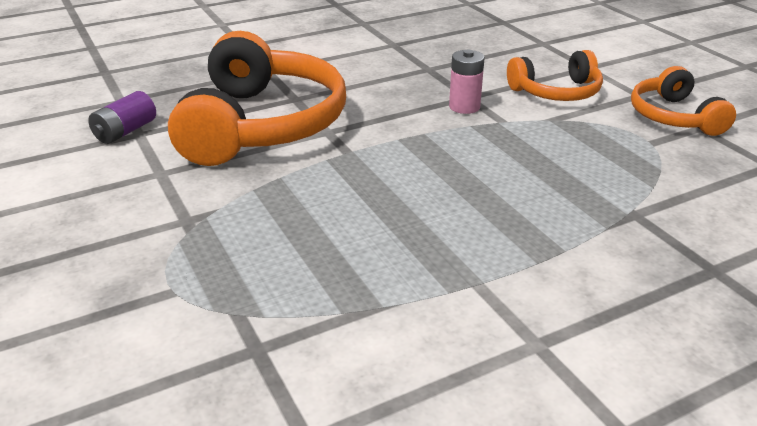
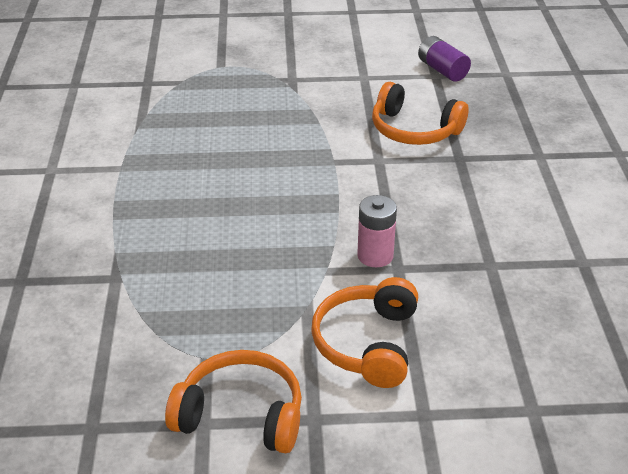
camera: 115 degrees right, 5 degrees up
orange headphones [168,31,346,166] -> orange headphones [372,82,468,145], size x0.54

